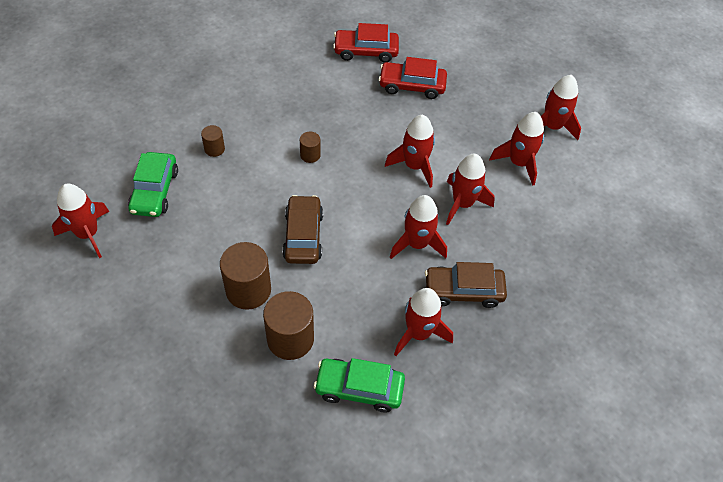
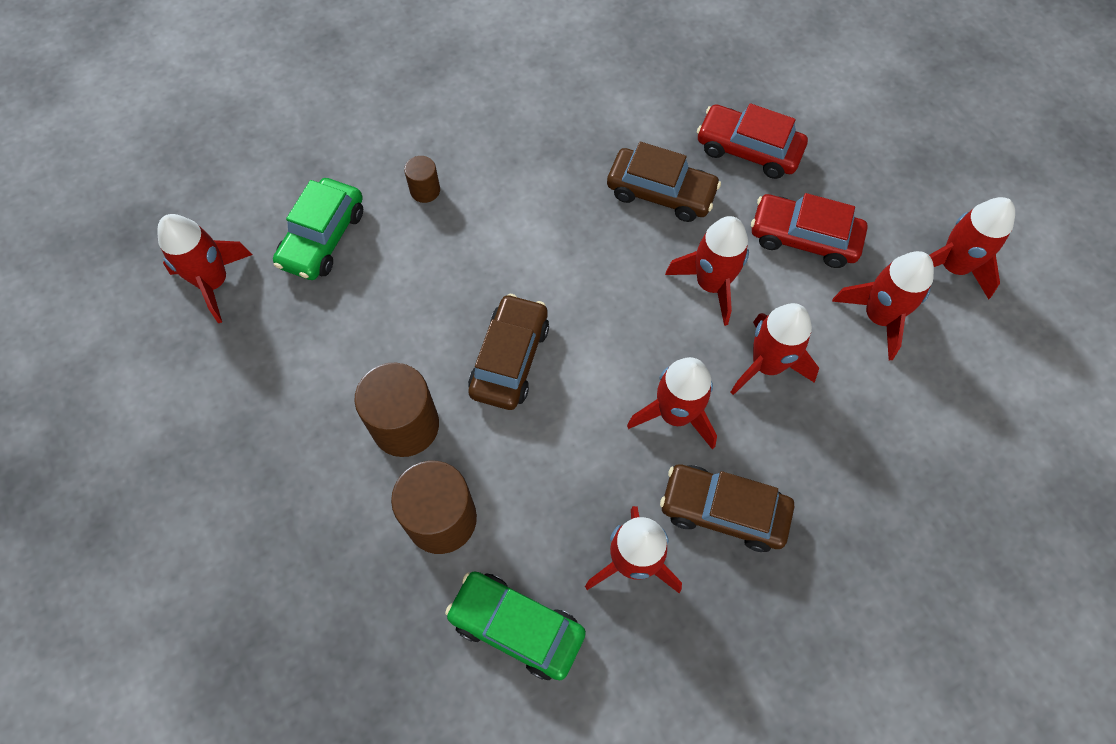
camera: 20 degrees right, 10 degrees up
brown cylinder [300,131,321,163] -> none
red car [333,23,399,63] -> red car moved to [751,193,868,268]
none -> brown car [607,142,721,222]

